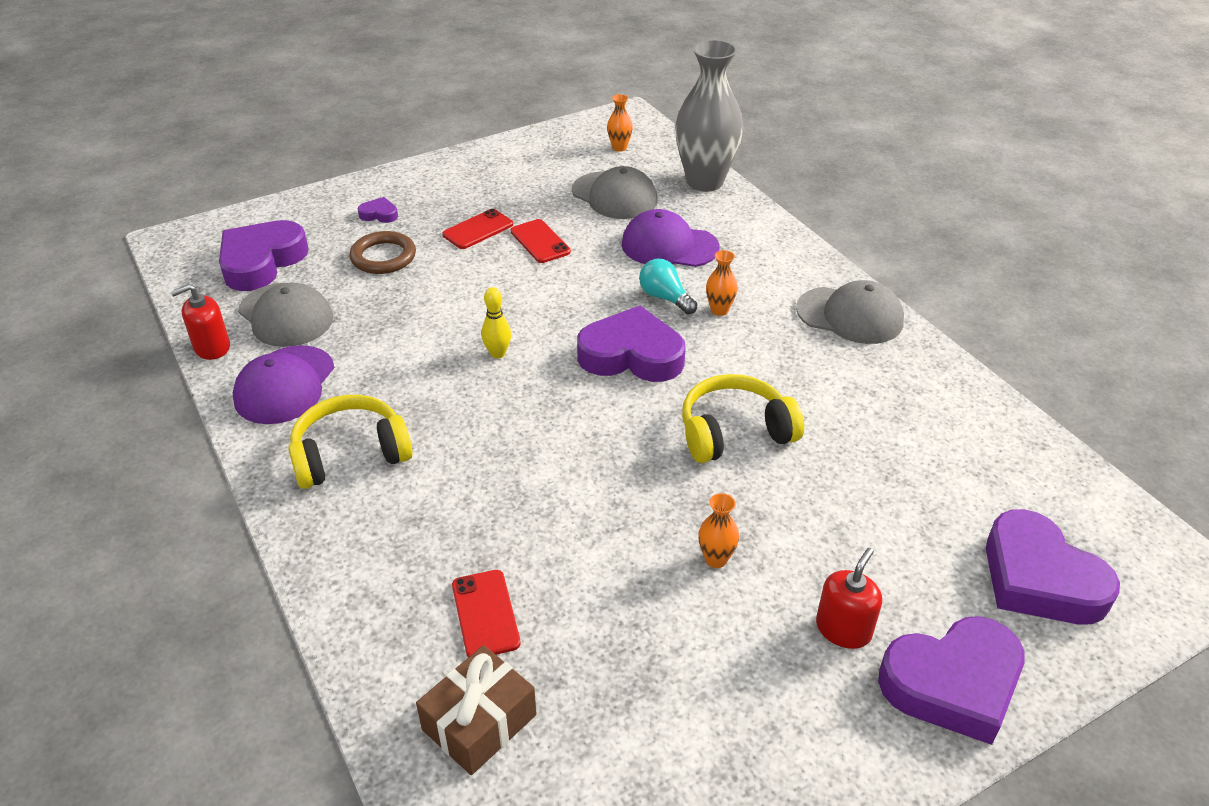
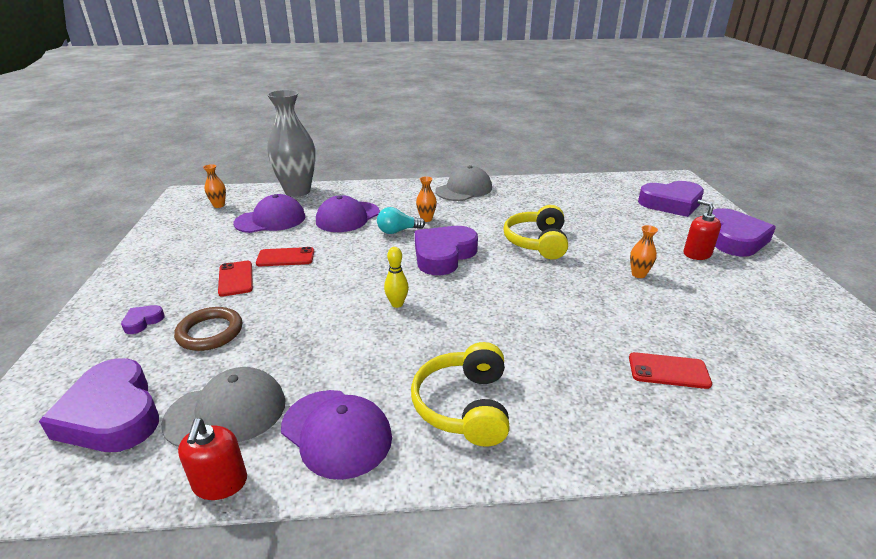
camera: 65 degrees left, 10 degrees down
brown gift [416,645,537,775] -> none
grey cap [572,166,657,219] -> purple cap [233,194,305,233]

